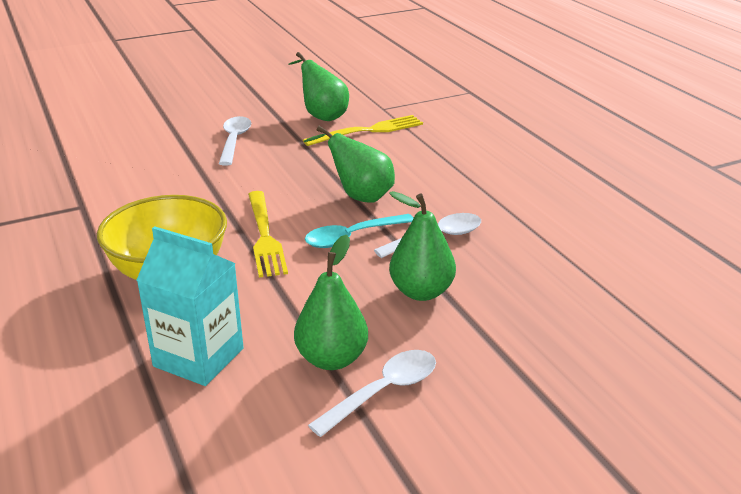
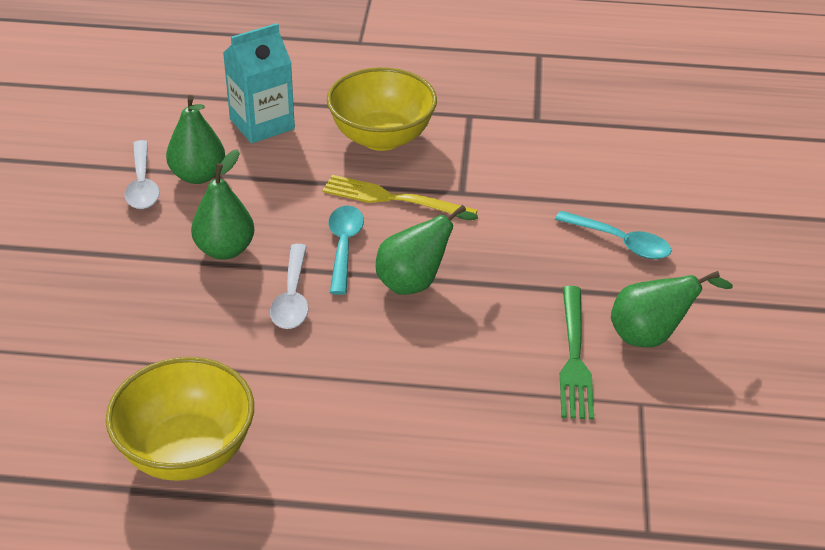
camera: 120 degrees right, 10 degrees up
white spoon [219,116,251,166] -> turquoise spoon [555,211,672,259]
yellow fork [303,115,423,146] -> green fork [560,286,594,420]
none -> yellow bowl [106,357,254,481]

